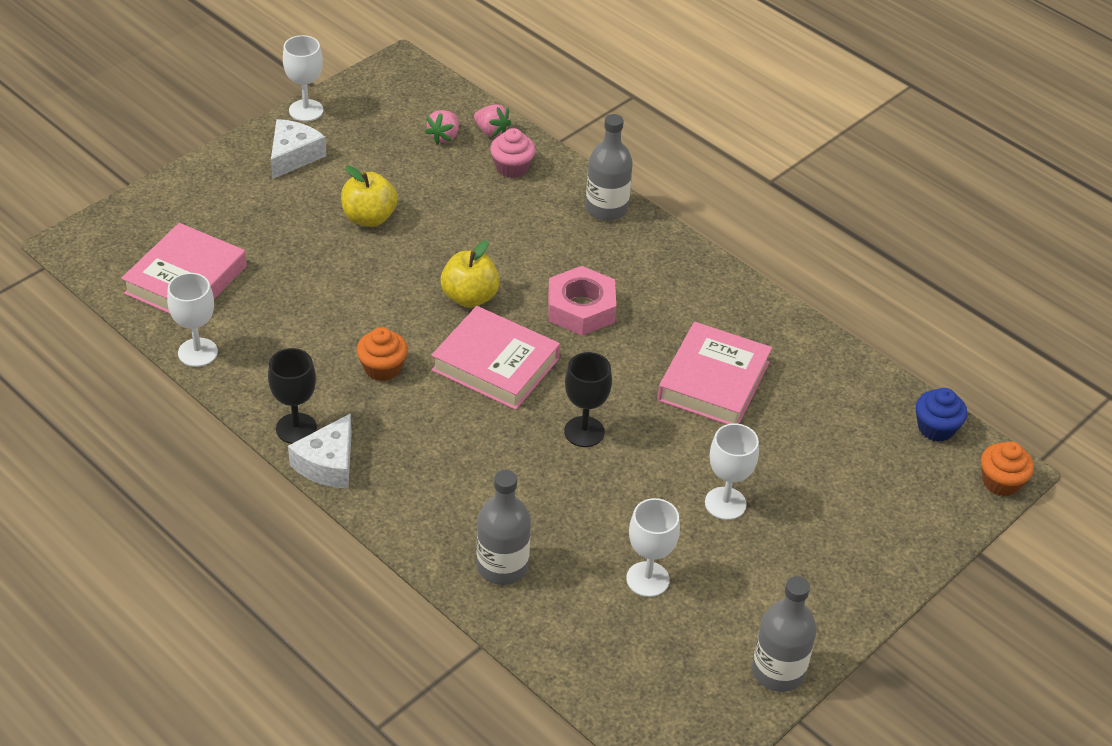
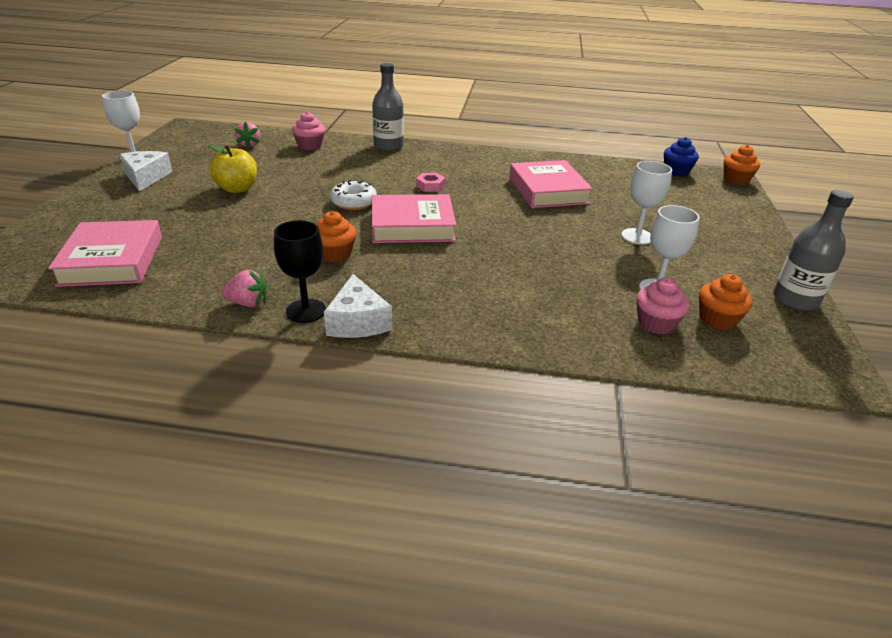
camera: 35 degrees left, 10 degrees down
white goblet [167,273,218,367] -> none
yellow apple [440,240,500,308] -> white donut [330,180,377,210]
pink strawberry [474,104,511,137] -> pink strawberry moved to [221,270,267,307]
grey bottle [477,470,531,585] -> none
pink nut [548,266,616,336] -> pink nut [416,173,445,192], size x0.52
black goblet [564,352,612,447] -> none
none -> pink cupcake [636,277,689,335]
none -> orange cupcake [699,274,753,330]

